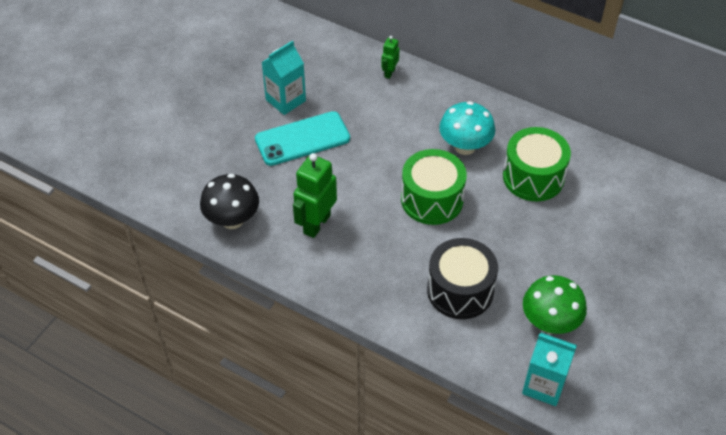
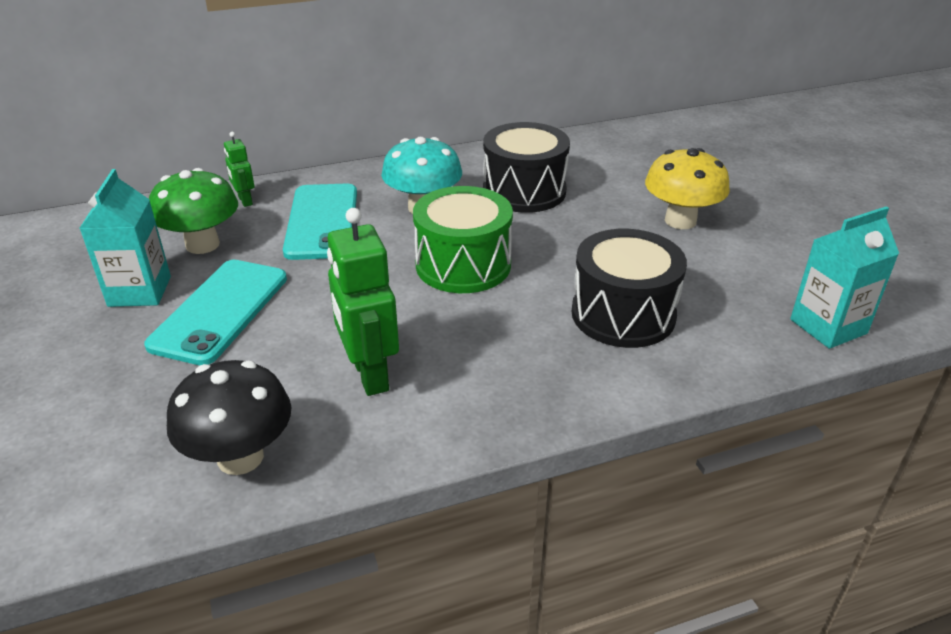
camera: 50 degrees left, 15 degrees down
green drum [503,127,571,201] -> black drum [483,122,570,213]
green mushroom [523,275,587,334] -> green mushroom moved to [149,168,238,254]
none -> turquoise phone [283,184,357,260]
none -> yellow mushroom [645,148,730,229]

